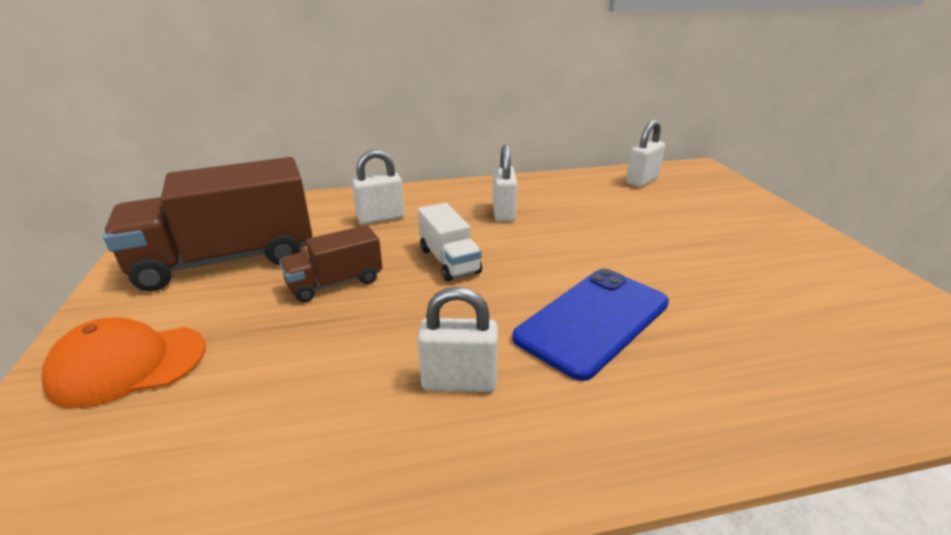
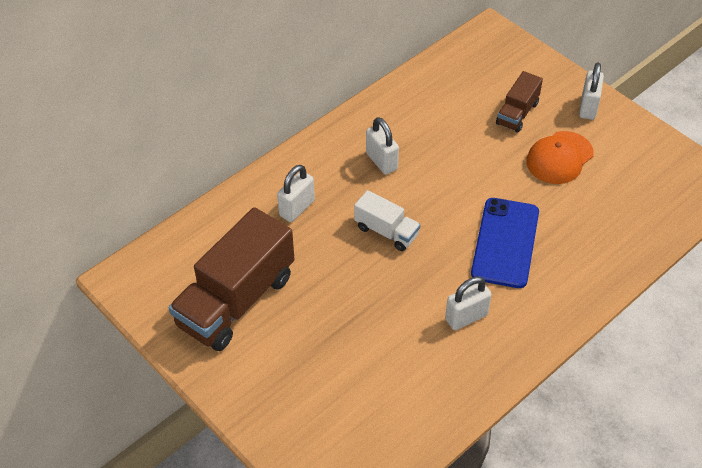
camera: 30 degrees left, 20 degrees up
orange cap [41,317,206,409] -> orange cap moved to [526,131,594,184]
brown truck [279,225,383,302] -> brown truck moved to [496,71,543,133]
white padlock [626,120,665,187] -> white padlock moved to [579,62,604,120]

